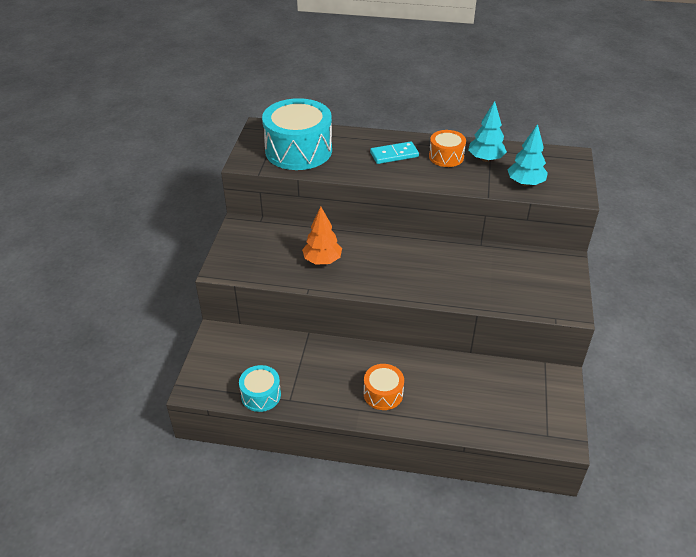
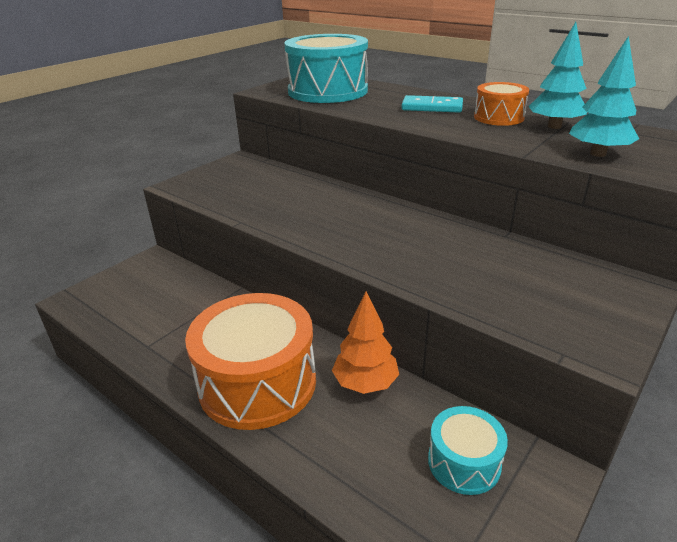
camera: 30 degrees right, 10 degrees down
turquoise drum [239,365,281,412] -> turquoise drum moved to [428,406,508,495]
orange tree [302,207,342,265] -> orange tree moved to [332,291,399,394]
orange drum [364,364,404,410] -> orange drum [185,293,316,430], size x1.94

